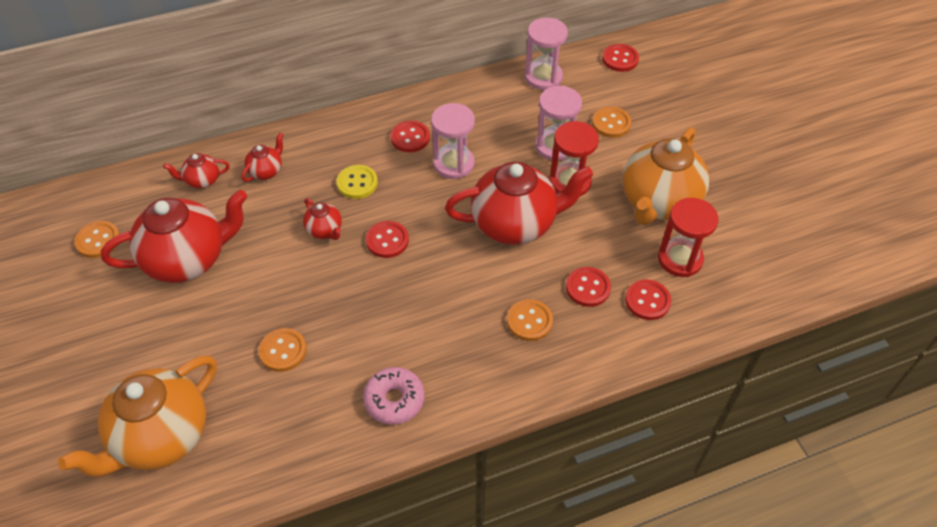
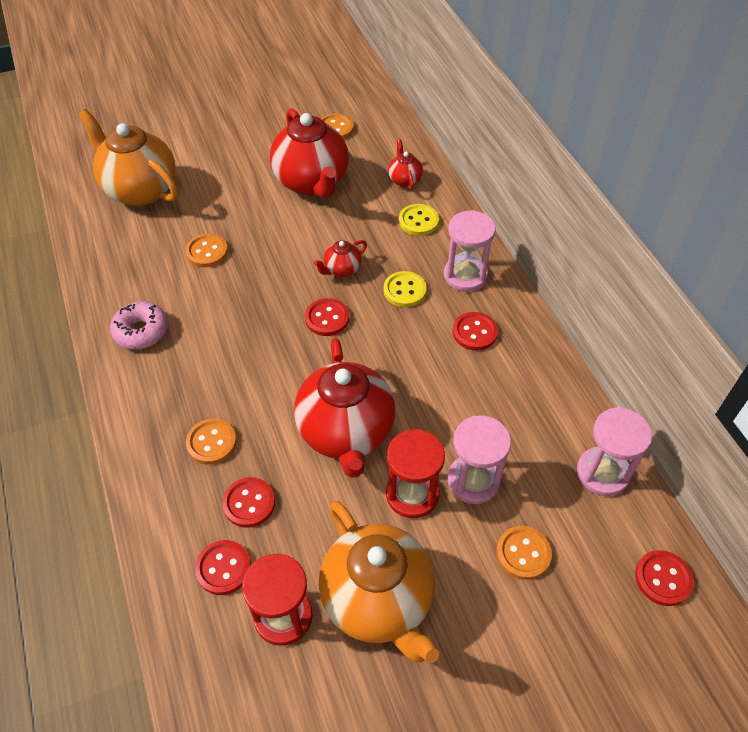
camera: 90 degrees right, 0 degrees up
red teapot [241,133,284,182] -> yellow button [399,204,439,236]
pink hourglass [431,103,475,179] -> pink hourglass moved to [444,210,496,292]
orange teapot [623,127,709,225] -> orange teapot turned 150 degrees counterclockwise [319,501,439,663]

